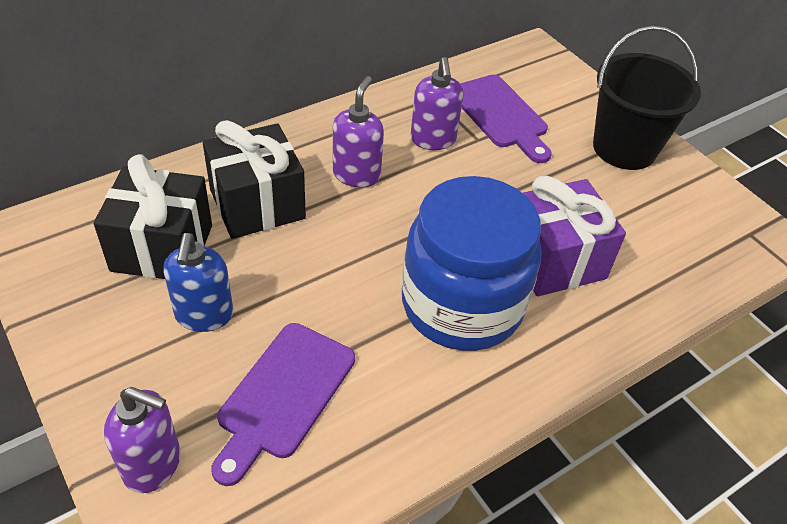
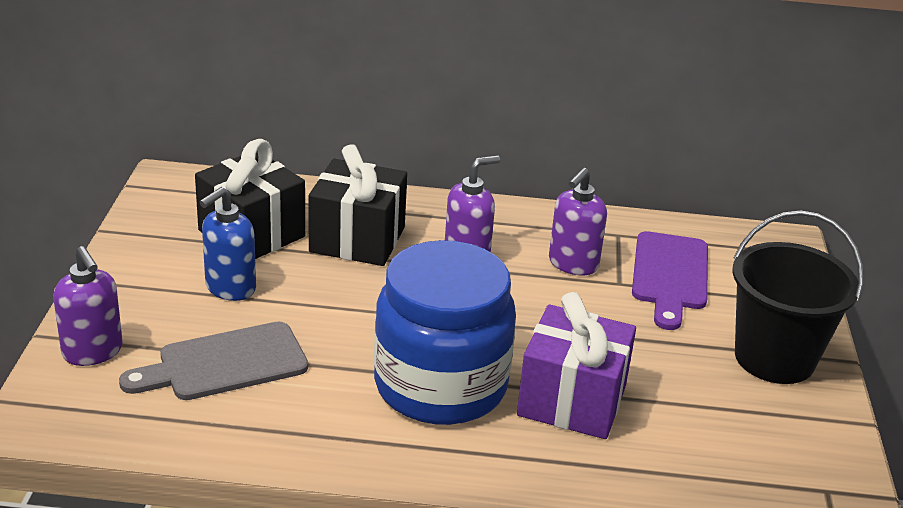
camera: 40 degrees right, 15 degrees down
purple cutting board [211,323,355,486] -> grey cutting board [119,322,308,400]

